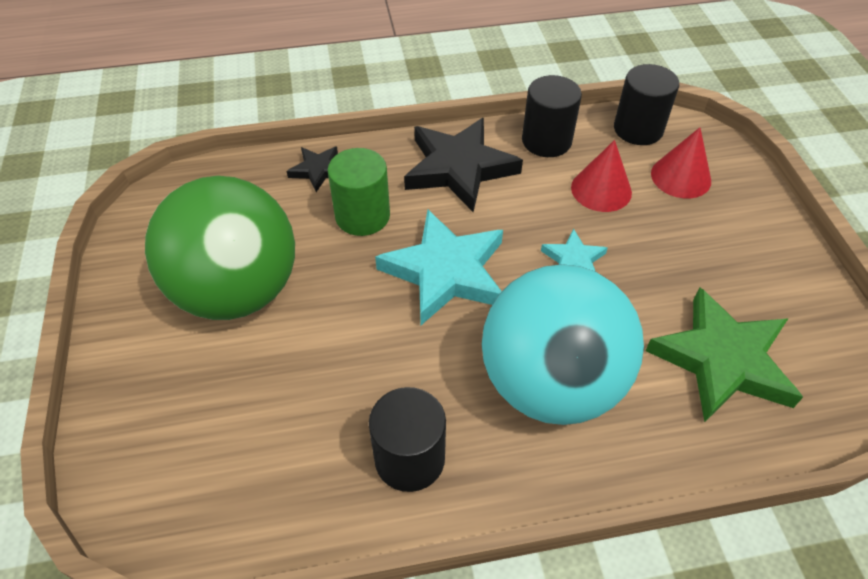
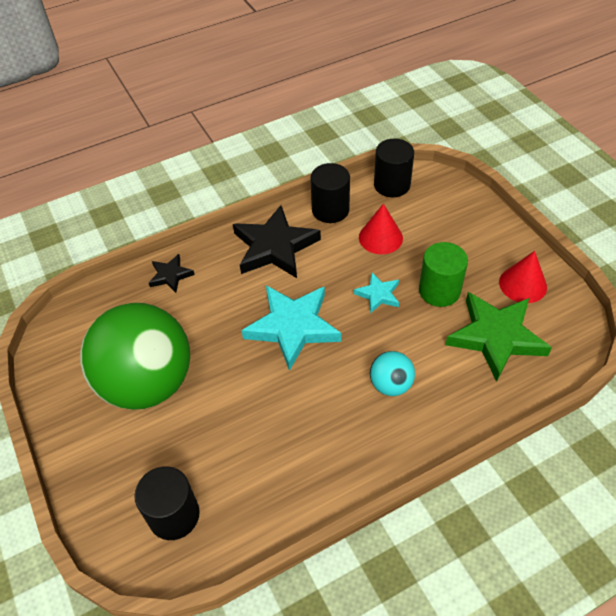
camera: 15 degrees left, 0 degrees up
green cylinder [328,148,390,236] -> green cylinder moved to [419,242,468,307]
black cylinder [369,387,446,492] -> black cylinder moved to [134,466,200,540]
turquoise ball [482,264,644,425] -> turquoise ball [370,351,415,396], size x0.43
red cone [651,127,711,199] -> red cone moved to [499,251,547,303]

